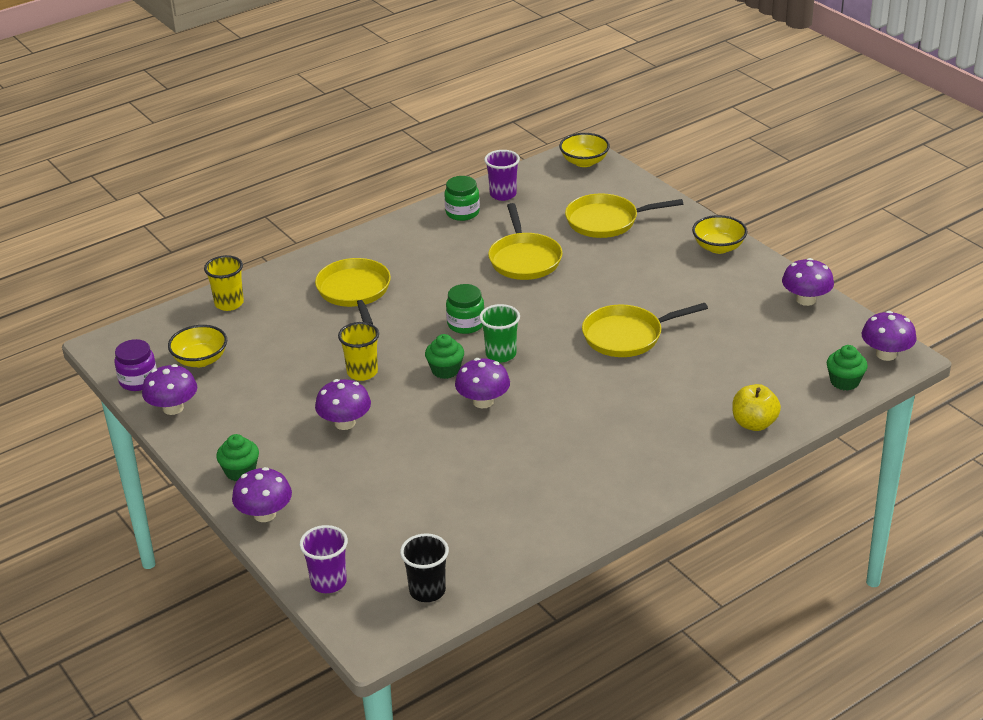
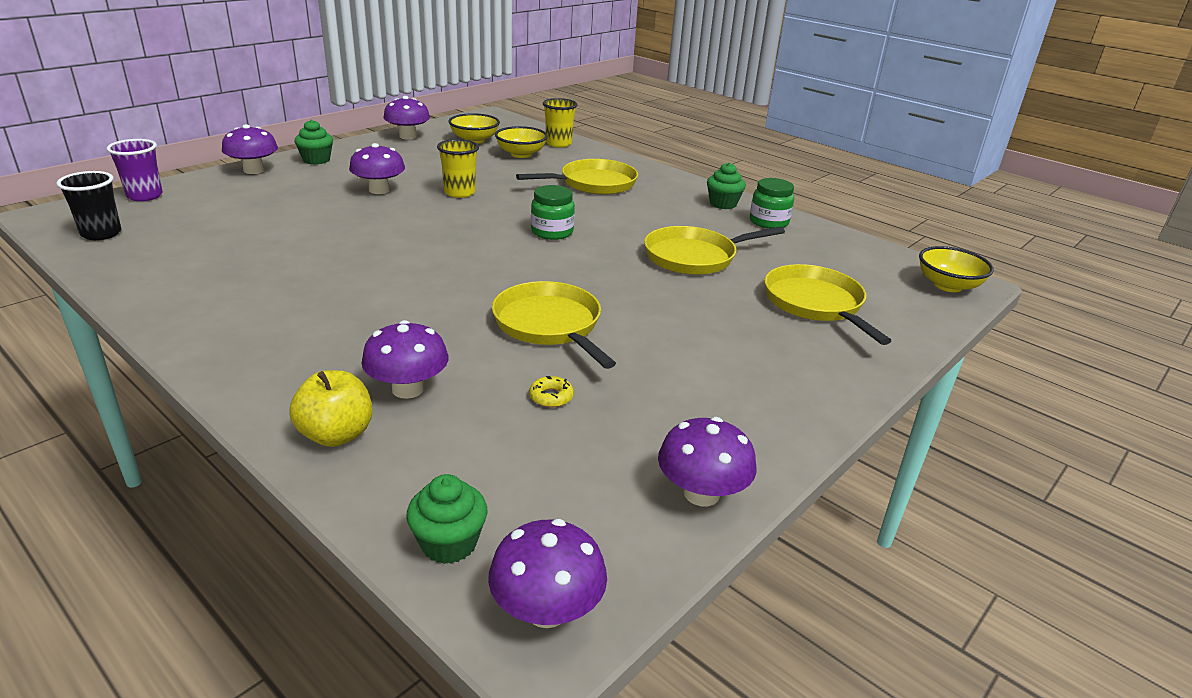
camera: 75 degrees right, 5 degrees down
purple jar [114,339,157,391] -> none
green cupcake [425,334,464,379] -> green cupcake moved to [707,163,746,209]
purple mushroom [455,358,510,408] -> purple mushroom moved to [361,320,449,399]
green cup [479,304,520,363] -> none
purple cup [484,150,520,201] -> none
yellow bowl [692,215,748,254] -> yellow bowl moved to [495,126,548,158]
none -> yellow donut [529,376,574,407]

